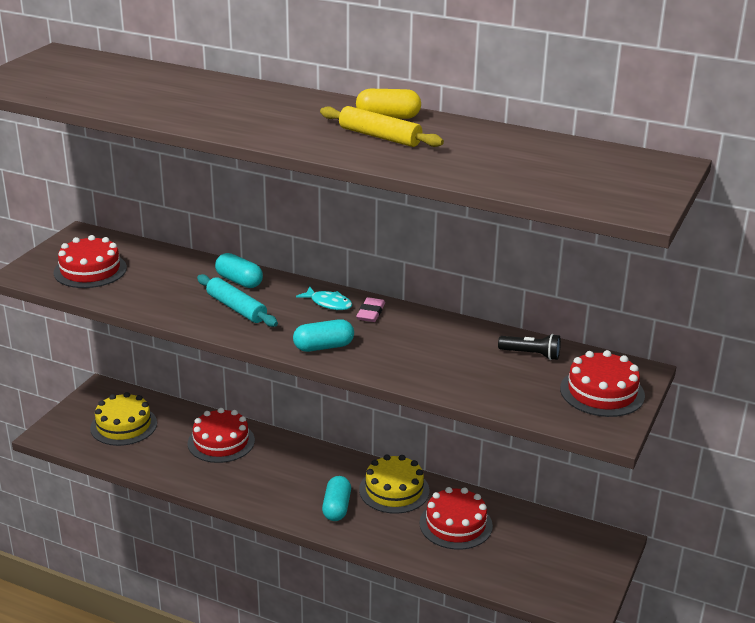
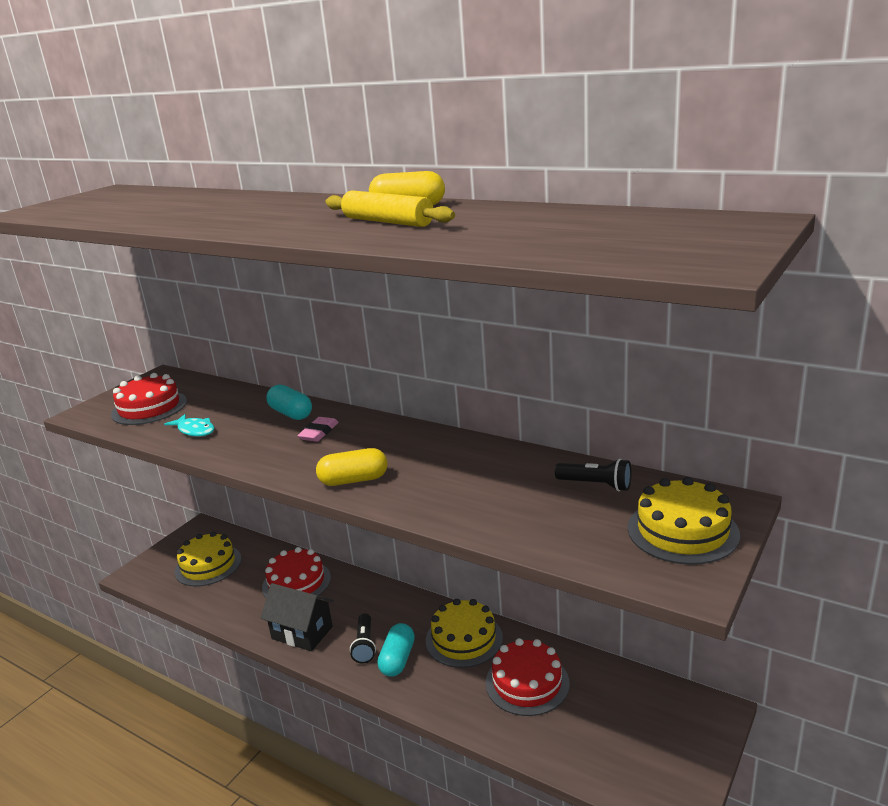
camera: 10 degrees right, 5 degrees down
turquoise rolling pin [197,274,278,327] -> none
turquoise capsule [293,319,354,352] -> yellow capsule [316,448,388,486]
turquoise fish [296,287,352,310] -> turquoise fish moved to [164,414,215,437]
pink eraser [356,297,385,322] -> pink eraser moved to [297,417,339,442]
red cake [560,350,645,417] -> yellow cake [628,477,740,565]
none -> black house [261,583,334,651]
none -> black flashlight [350,613,376,664]

